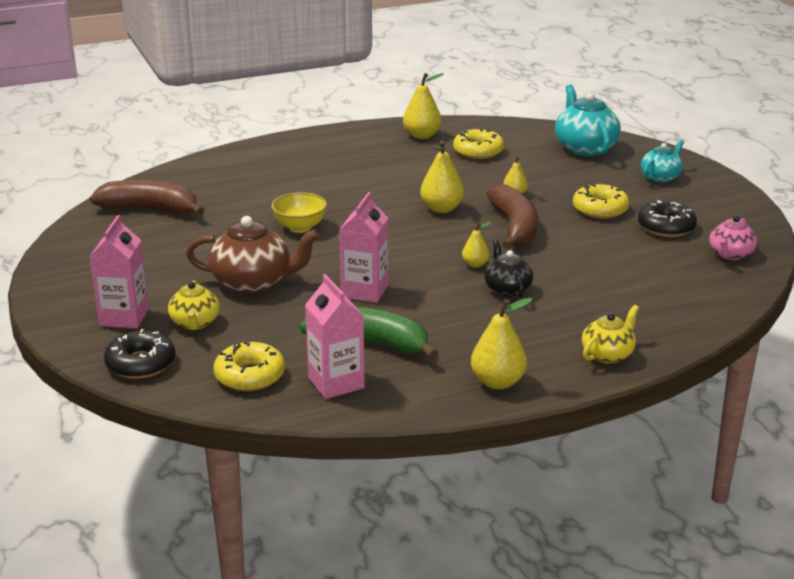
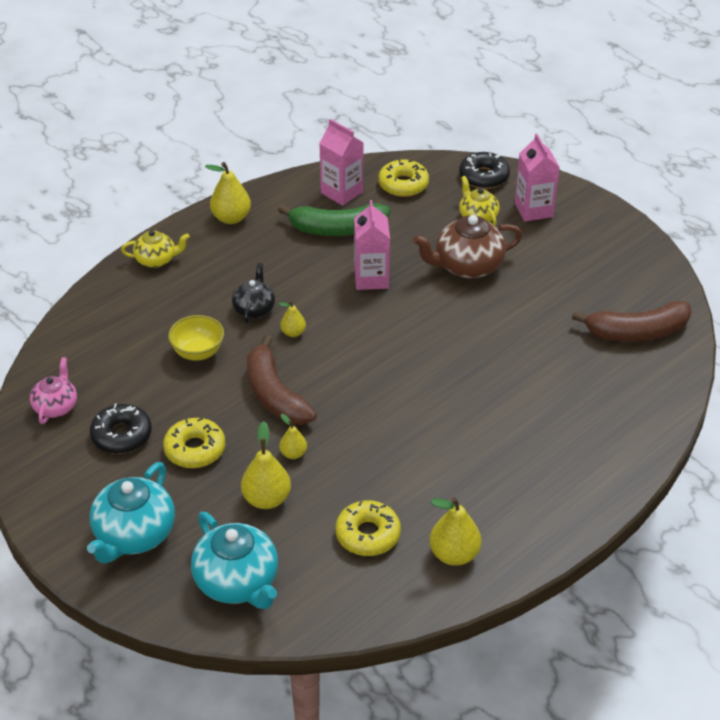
camera: 160 degrees right, 15 degrees up
yellow bowl [271,192,327,233] -> yellow bowl moved to [168,315,224,361]
yellow pear [420,140,464,213] -> yellow pear moved to [241,421,291,509]
black teapot [484,240,533,297] -> black teapot turned 135 degrees counterclockwise [232,263,275,323]
yellow teapot [582,305,639,364] -> yellow teapot turned 120 degrees counterclockwise [121,230,190,268]
turquoise teapot [641,140,684,183] -> turquoise teapot [87,462,175,564], size x1.67

